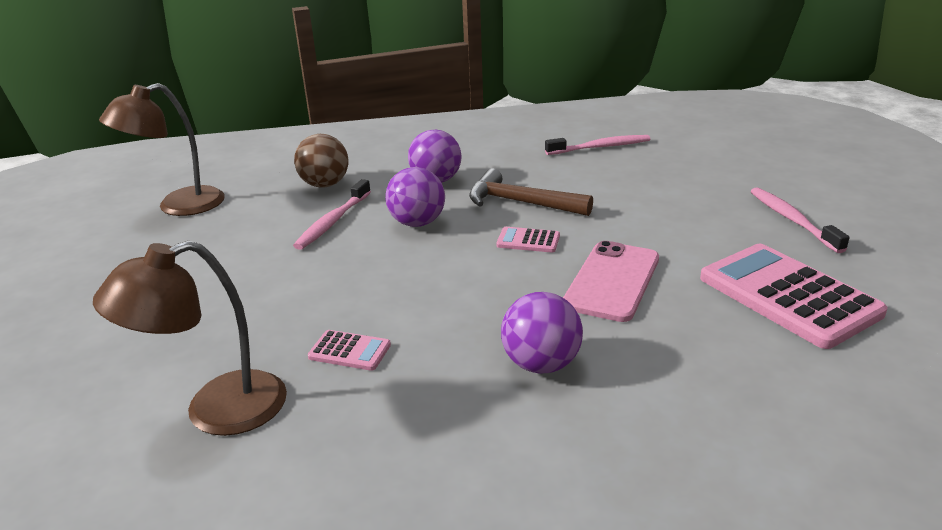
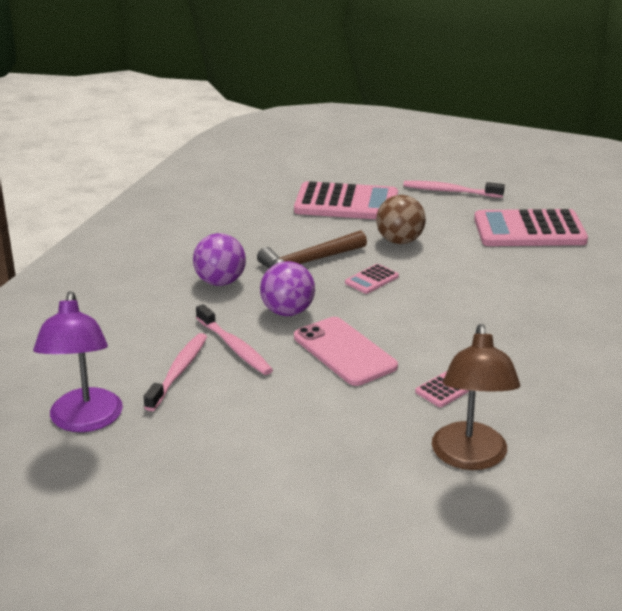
camera: 60 degrees left, 0 degrees up
brown lamp [99,83,225,216] -> purple lamp [33,291,123,432]
brown ball [294,134,348,188] -> brown ball moved to [376,195,426,244]
purple ball [501,292,583,374] -> none
pink toothbrush [545,135,650,155] -> pink toothbrush moved to [144,333,207,411]
pink phone [563,241,659,322] -> pink phone moved to [294,317,398,386]
none -> pink calculator [294,181,398,219]

